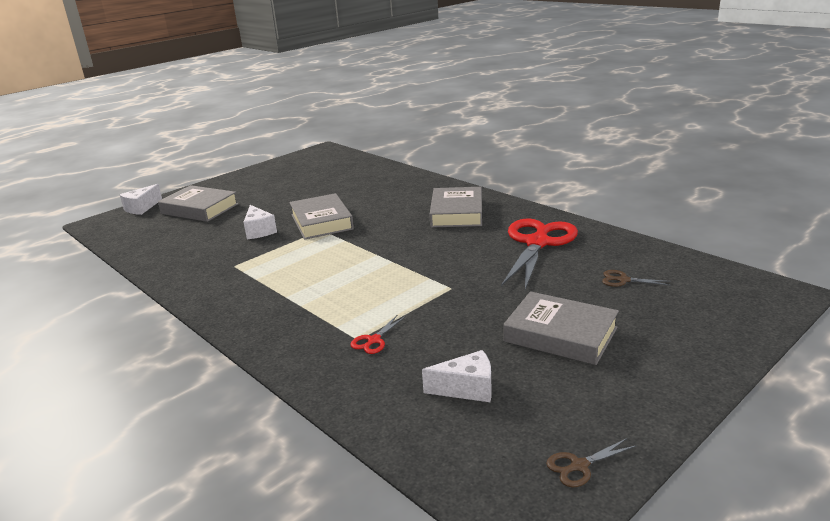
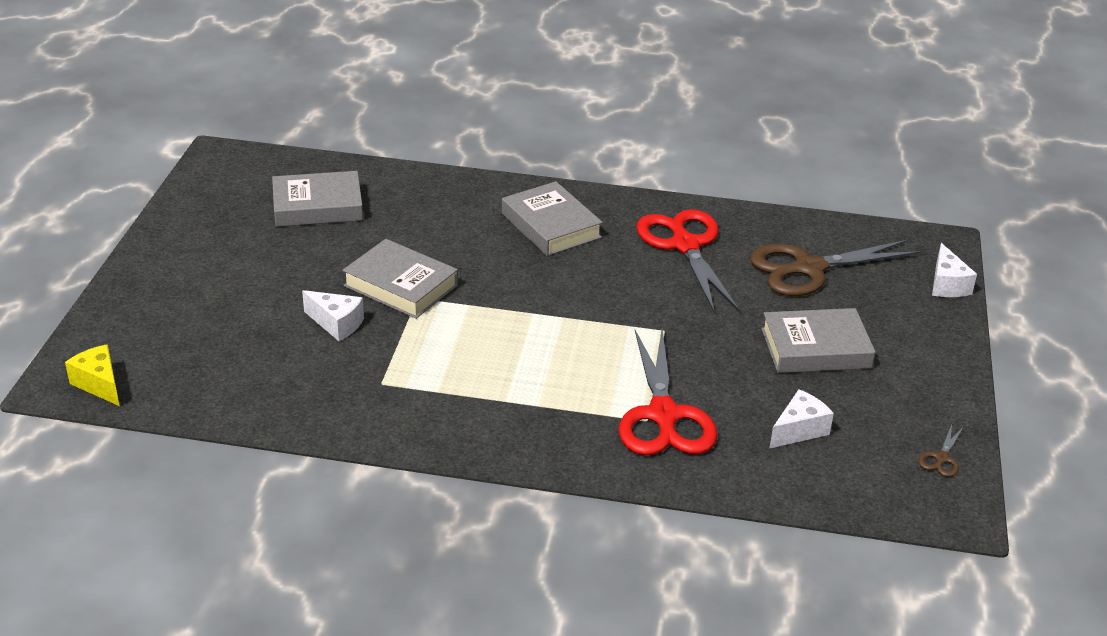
camera: 40 degrees left, 10 degrees up
white cheese [120,184,162,215] -> white cheese moved to [932,243,977,297]
grey book [158,185,238,222] -> grey book moved to [272,171,363,227]
red scissors [350,315,406,354] -> red scissors [619,329,717,455], size x2.49
brown scissors [602,270,671,287] -> brown scissors [750,240,921,296], size x2.49
none -> yellow cheese [65,344,119,406]

